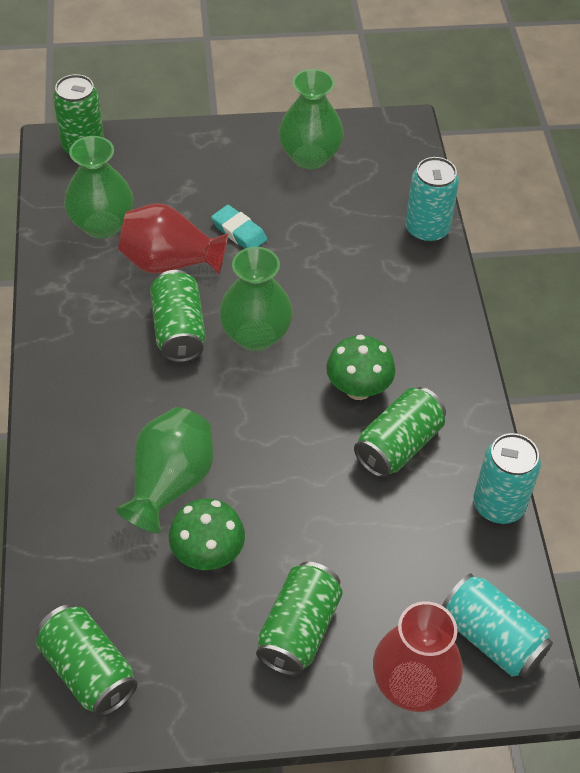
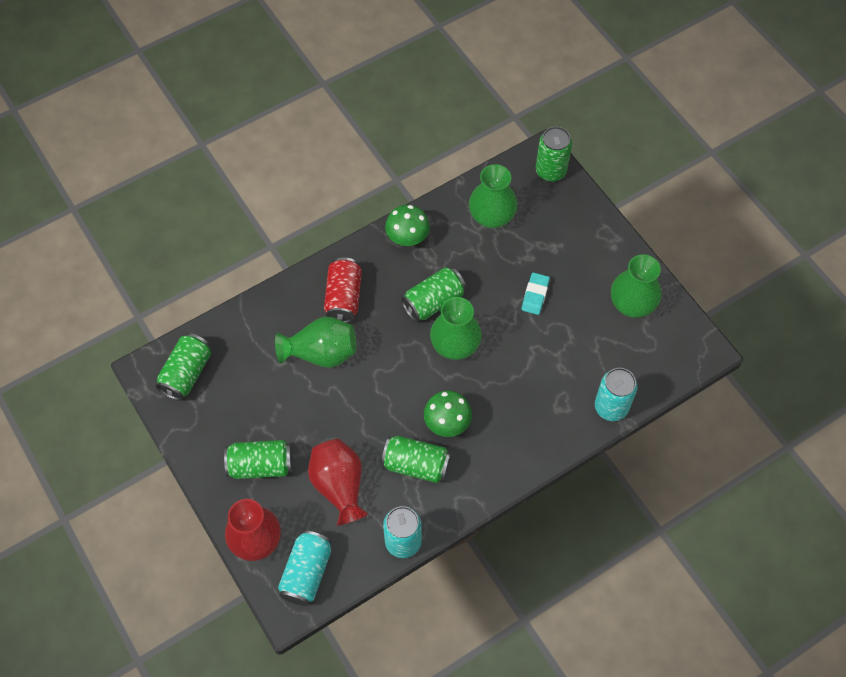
camera: 65 degrees right, 10 degrees up
red vase [118,203,228,275] -> red vase moved to [308,439,369,526]
green mushroom [169,498,245,570] -> green mushroom moved to [385,205,430,246]
none -> red can [324,257,362,323]

